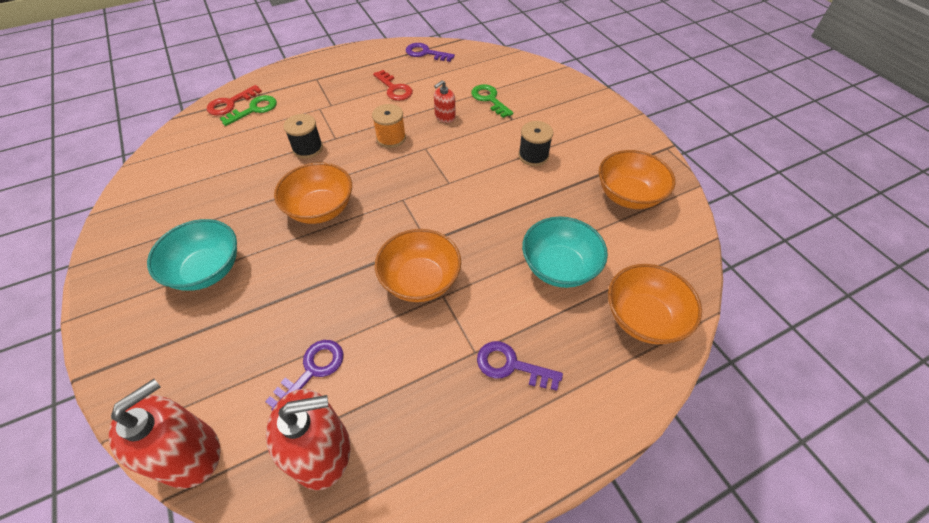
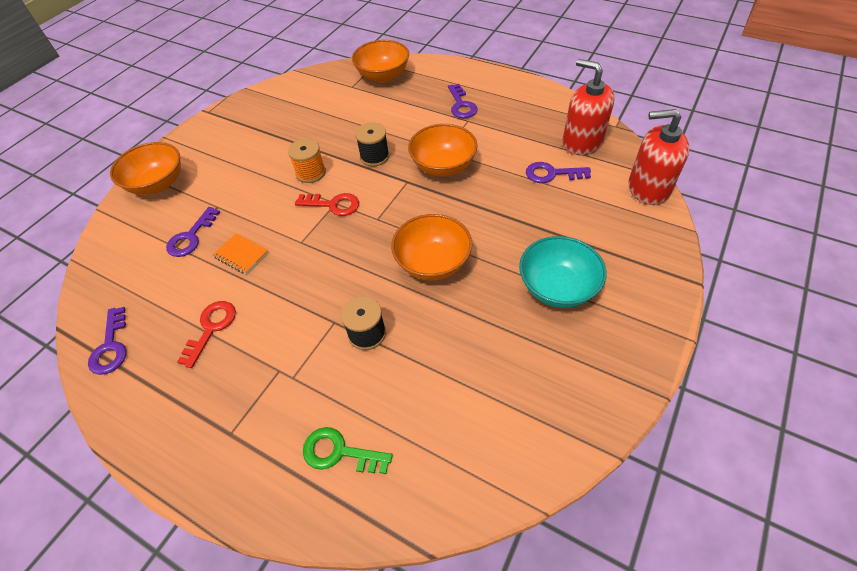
camera: 120 degrees left, 0 degrees up
red key [207,85,262,116] -> red key moved to [295,193,359,216]
orange spool [372,104,406,148] -> orange spool moved to [288,139,326,183]
red soap dispenser [434,80,456,123] -> orange notebook [213,234,268,274]
green key [471,84,513,118] -> purple key [166,207,220,257]
black spool [518,121,553,166] -> black spool moved to [355,123,389,166]
turquoise bowl [522,217,608,288] -> none
orange bowl [599,150,675,209] -> orange bowl moved to [110,142,181,195]

